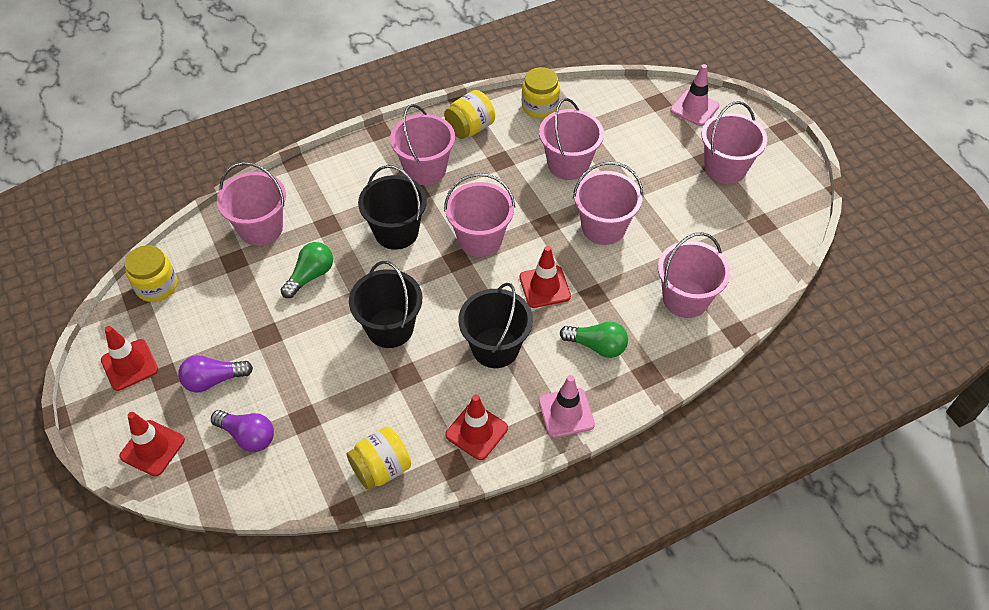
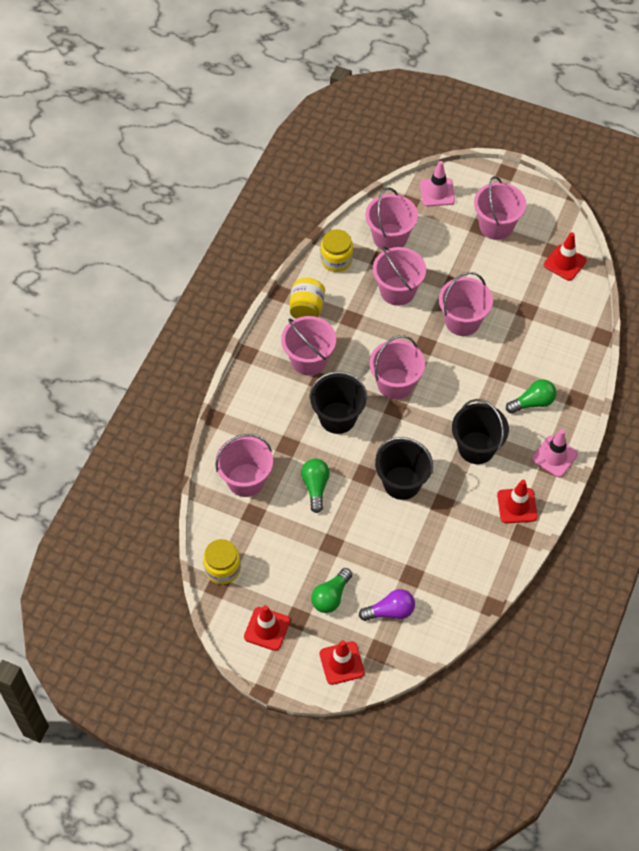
camera: 40 degrees left, 5 degrees up
purple light bulb [178,355,253,392] -> green light bulb [311,568,352,613]
yellow jar [347,426,411,490] -> none
red traffic cone [520,246,571,308] -> red traffic cone moved to [544,232,587,281]
pink bucket [658,232,730,318] -> pink bucket moved to [366,187,418,250]

